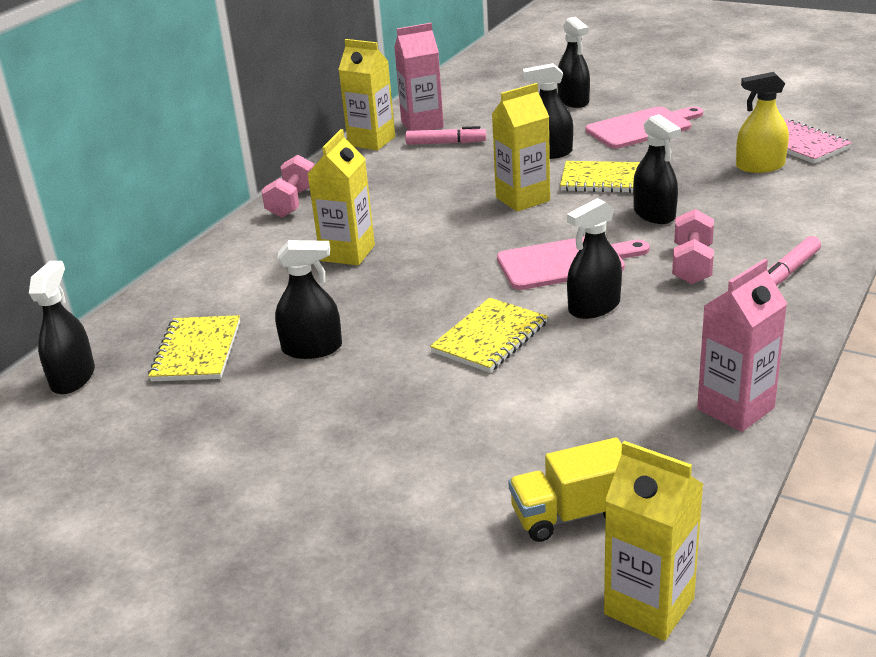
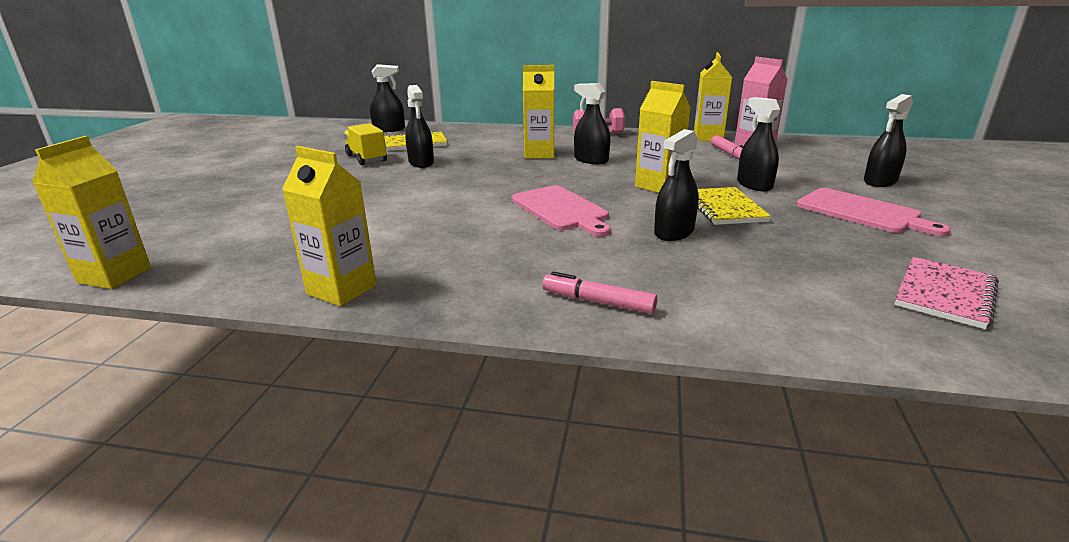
camera: 70 degrees right, 5 degrees down
yellow notebook [430,298,548,373] -> none
yellow truck [508,437,622,542] -> yellow truck moved to [344,123,387,165]
black spray bottle [567,198,622,319] -> black spray bottle moved to [574,83,610,164]
pink dumbbell [672,209,714,284] -> none
pink carton [697,259,787,432] -> yellow carton [282,146,377,306]
yellow spray bottle [736,72,789,173] -> none

